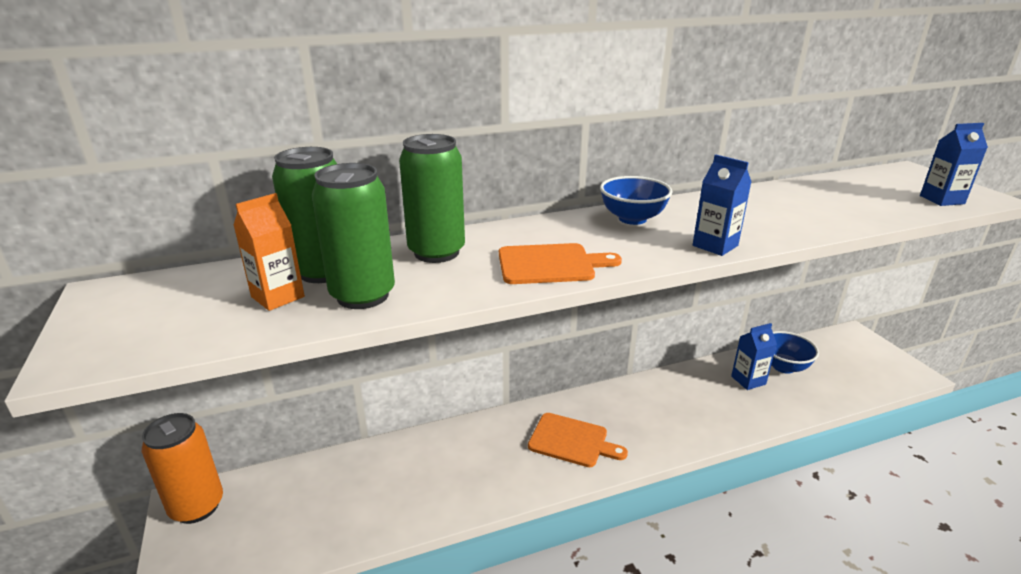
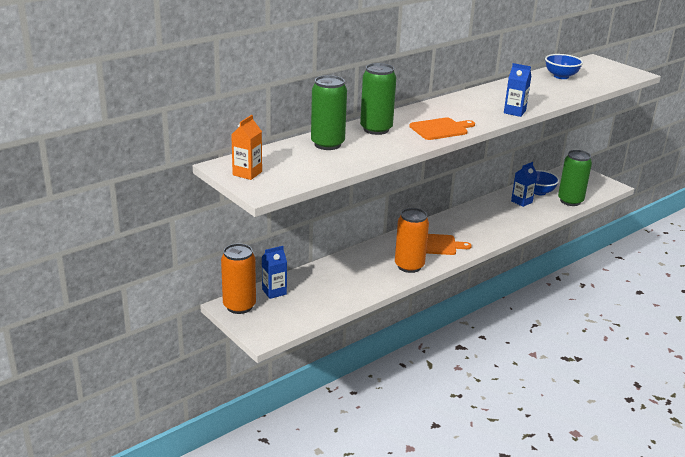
camera: 20 degrees left, 0 degrees up
orange carton [233,193,305,311] -> orange carton moved to [231,115,262,180]
green can [312,163,395,309] -> green can moved to [558,150,592,206]
blue bowl [600,176,673,225] -> blue bowl moved to [545,54,583,79]
blue carton [920,123,988,206] -> blue carton moved to [262,246,287,299]
none -> orange can [395,208,429,273]

